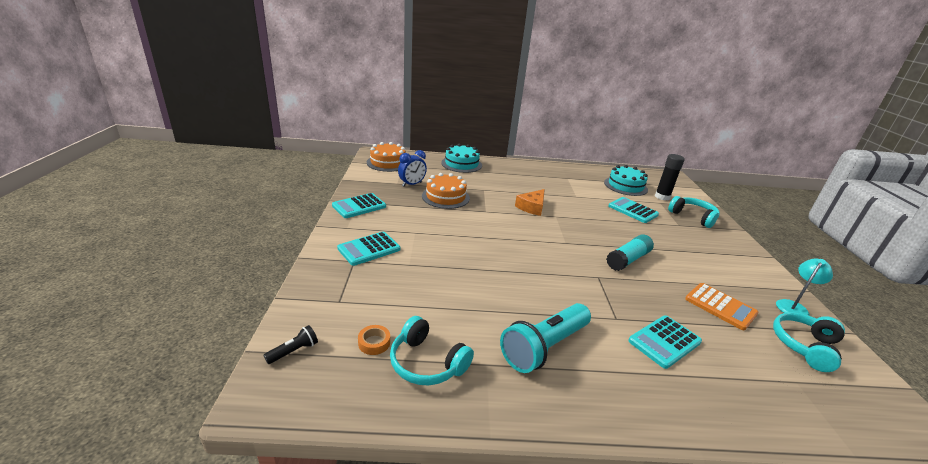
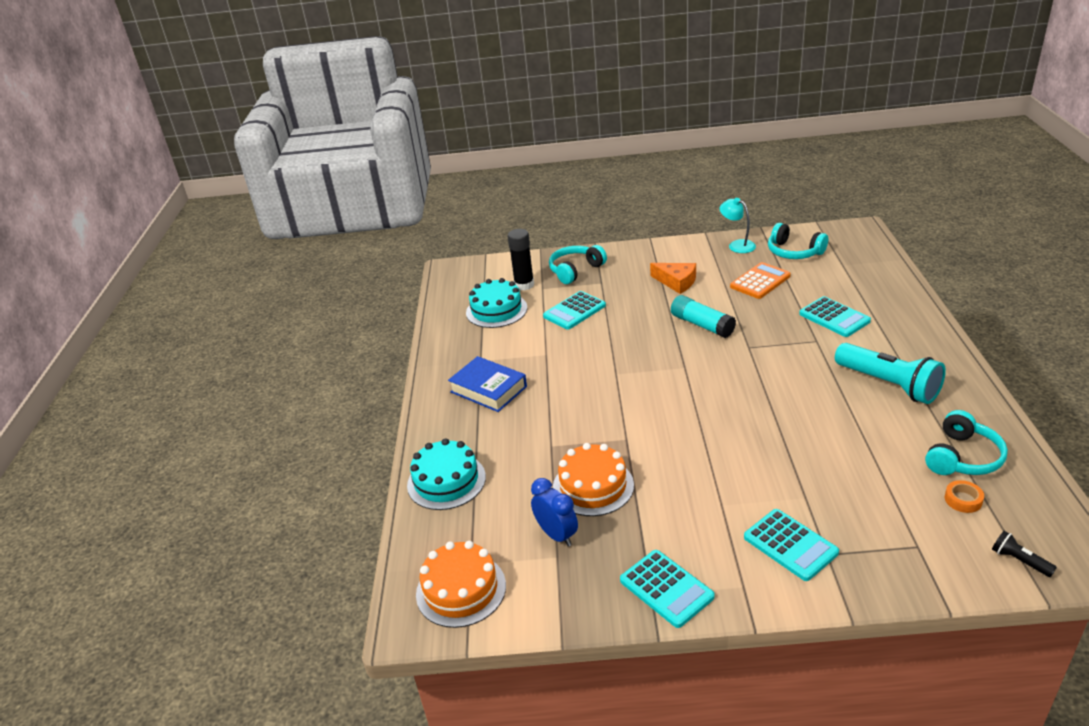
camera: 85 degrees left, 5 degrees up
orange cheese [515,189,545,216] -> orange cheese moved to [650,263,696,294]
none -> blue book [448,356,527,412]

